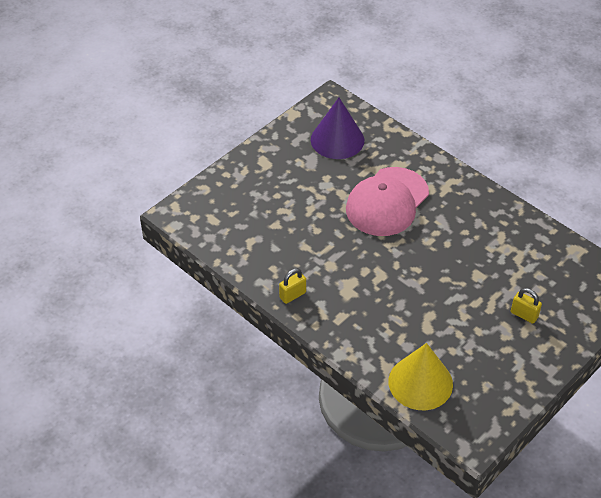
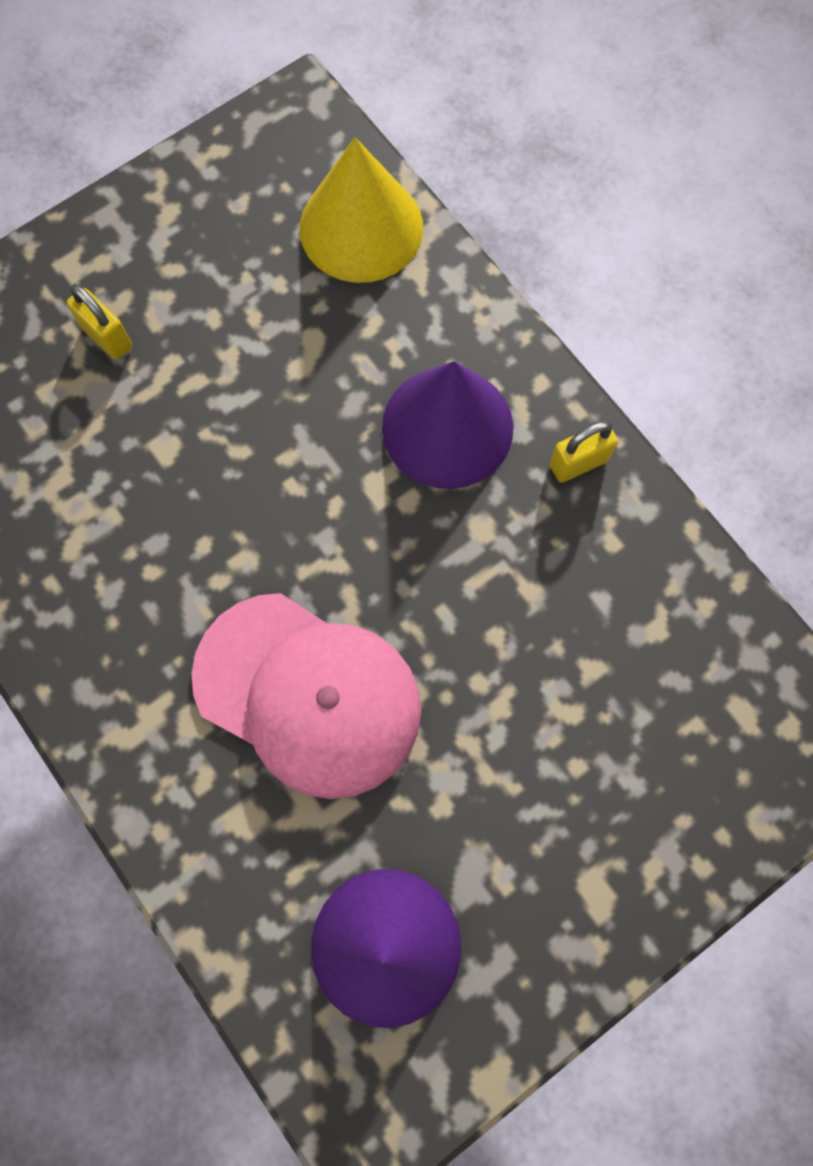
camera: 170 degrees left, 25 degrees up
pink cap [346,167,429,236] -> pink cap turned 75 degrees clockwise [191,593,421,799]
none -> purple cone [382,361,513,489]

